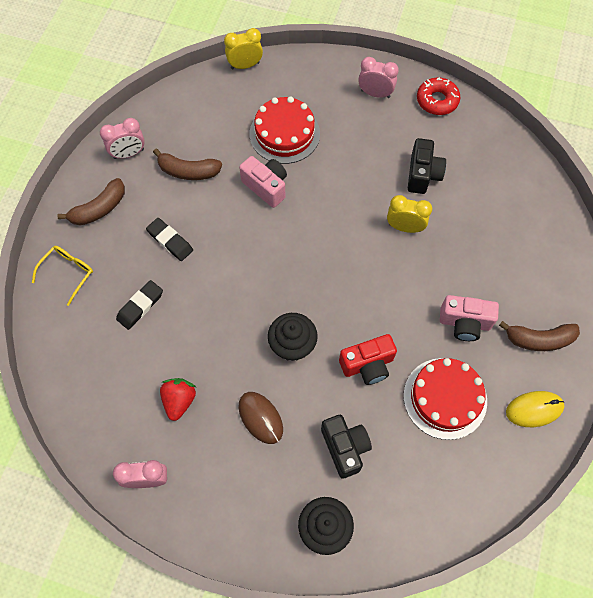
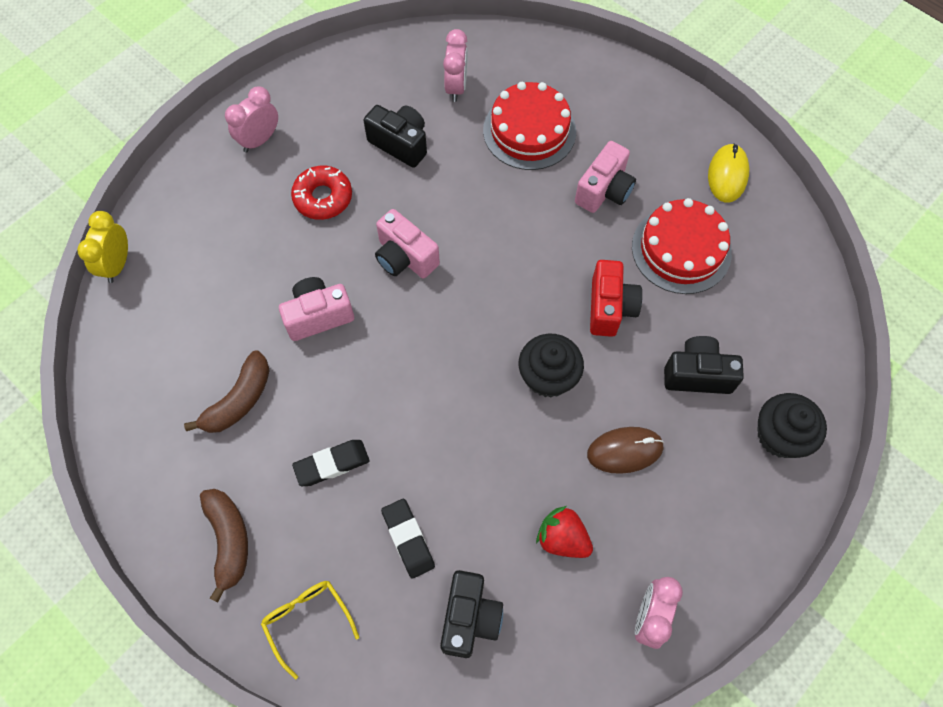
camera: 65 degrees left, 0 degrees up
pink clock [100,118,145,159] -> pink clock moved to [443,29,468,102]
red cake [250,96,320,164] -> red cake moved to [483,82,576,170]
yellow clock [387,195,432,233] -> none
red donut [417,77,460,115] -> red donut moved to [291,165,352,220]
brown banana [499,321,580,351] -> none
none -> pink camera [375,209,440,278]
none -> black camera [440,570,503,658]

